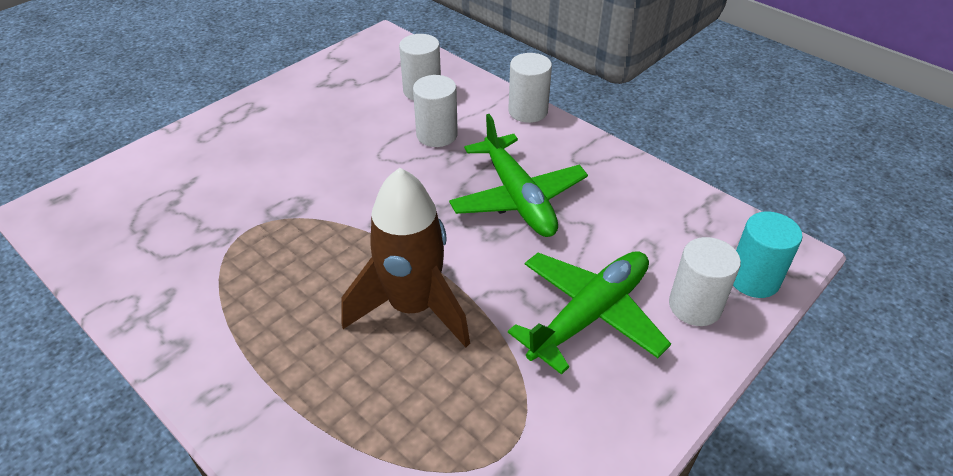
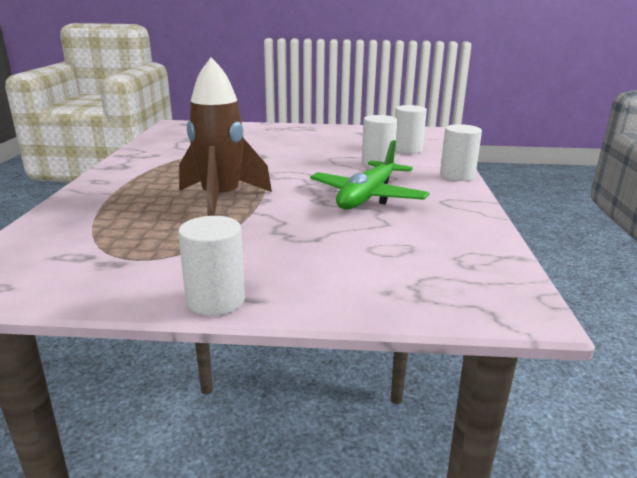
camera: 50 degrees right, 20 degrees down
green plane [508,251,671,375] -> none
white cylinder [669,237,741,326] -> white cylinder moved to [178,216,245,316]
turquoise cylinder [733,212,803,298] -> none

